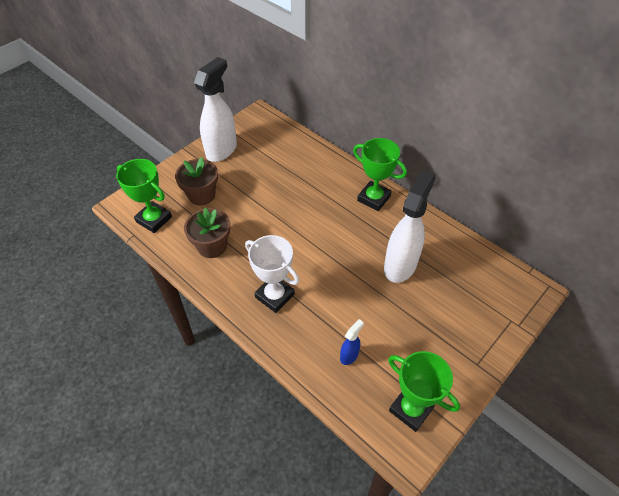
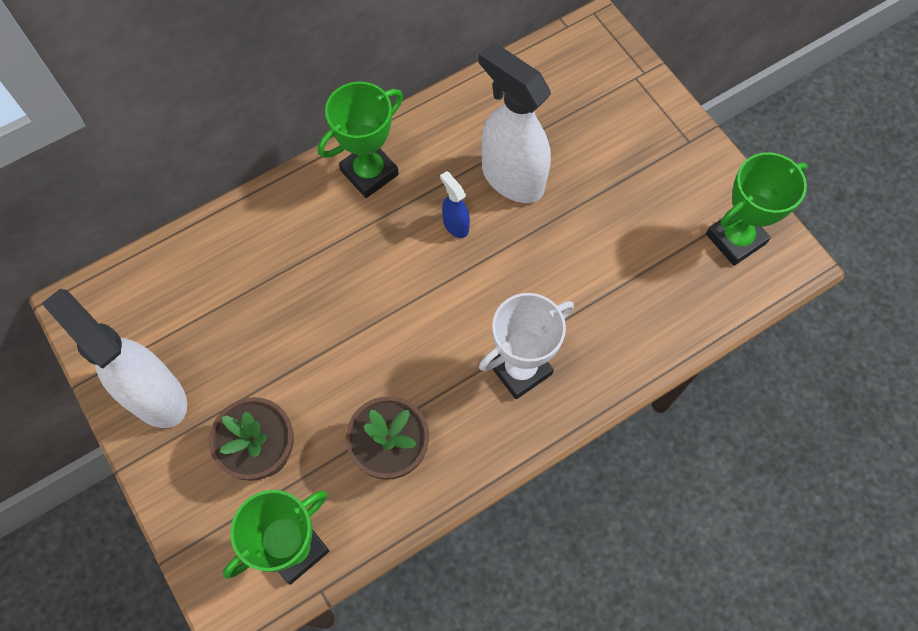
camera: 75 degrees left, 15 degrees up
blue spray bottle [340,319,364,365] -> blue spray bottle moved to [440,171,470,238]

